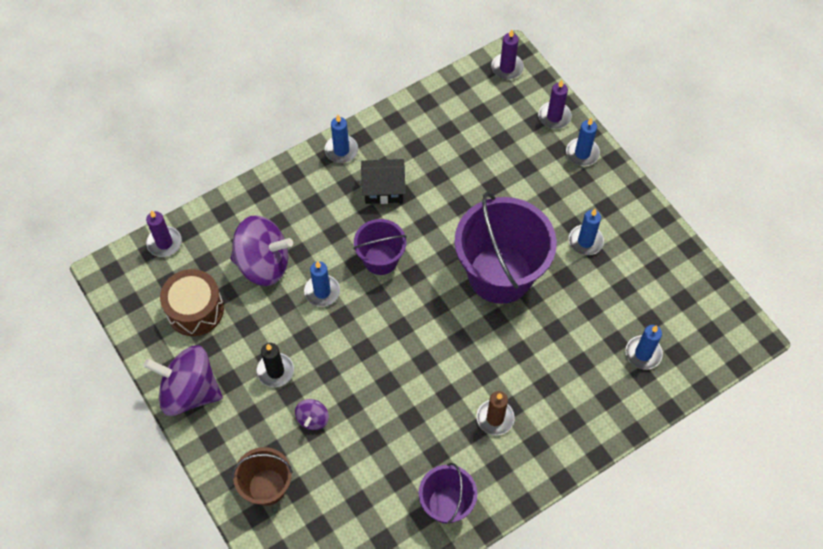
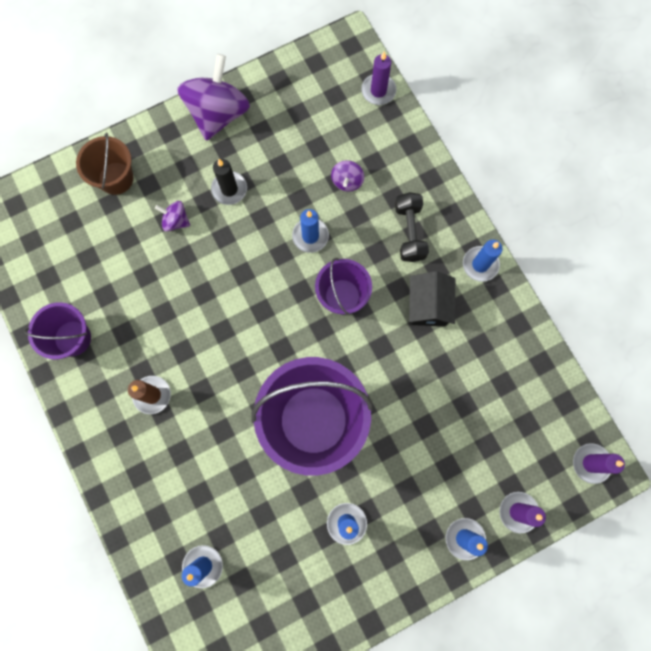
camera: 95 degrees right, 15 degrees up
brown drum [160,269,224,336] -> none
purple spinning top [230,215,293,286] -> purple spinning top [331,160,364,192], size x0.46
none -> black dumbbell [395,192,429,262]

